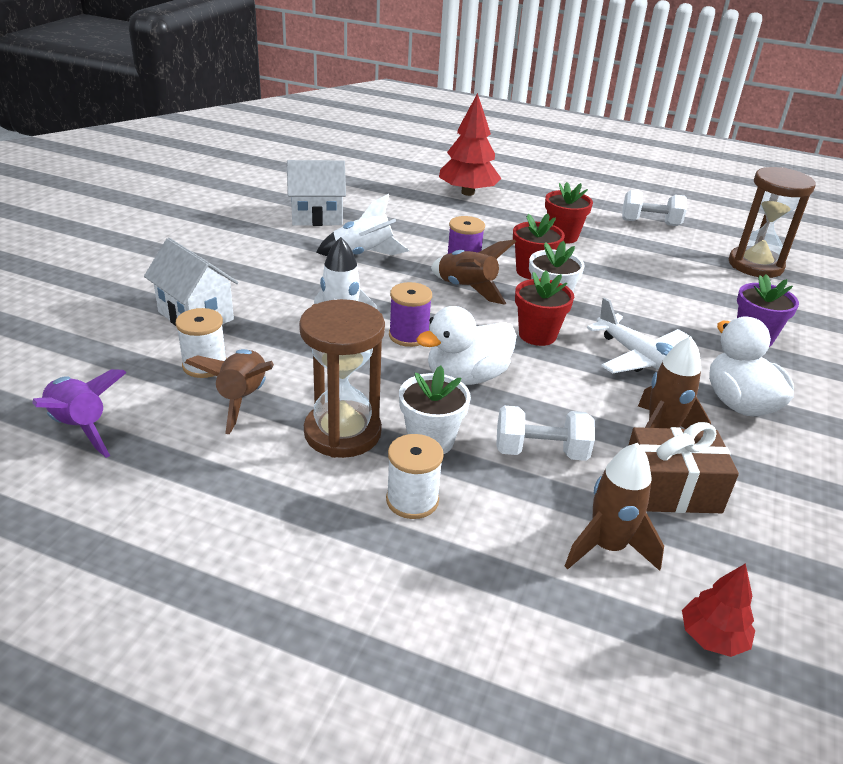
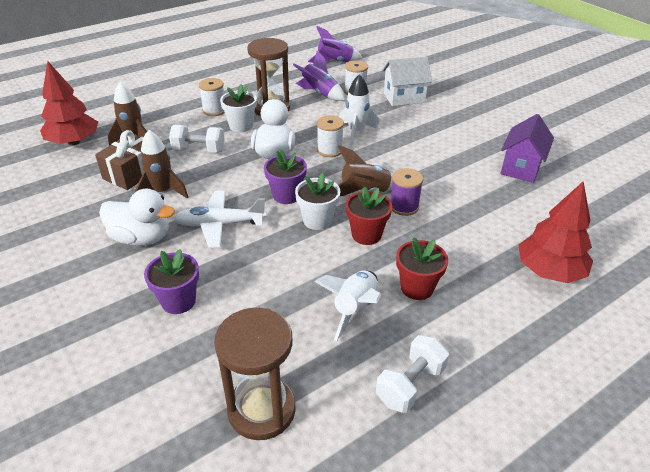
camera: 125 degrees right, 5 degrees up
brown rocket [185,349,274,434] -> purple rocket [293,51,345,101]
white house [287,160,346,226] -> purple house [501,114,554,183]
white rocket [316,194,409,256] -> white rocket moved to [314,271,381,341]
purple spool [389,282,432,347] -> white spool [317,115,344,157]
white dumbbell [496,406,595,461] -> white dumbbell turned 60 degrees clockwise [169,125,225,153]
red flower pot [515,271,574,346] -> purple flower pot [264,149,307,204]
red tree [682,563,755,657] -> red tree [40,61,98,145], size x1.84

